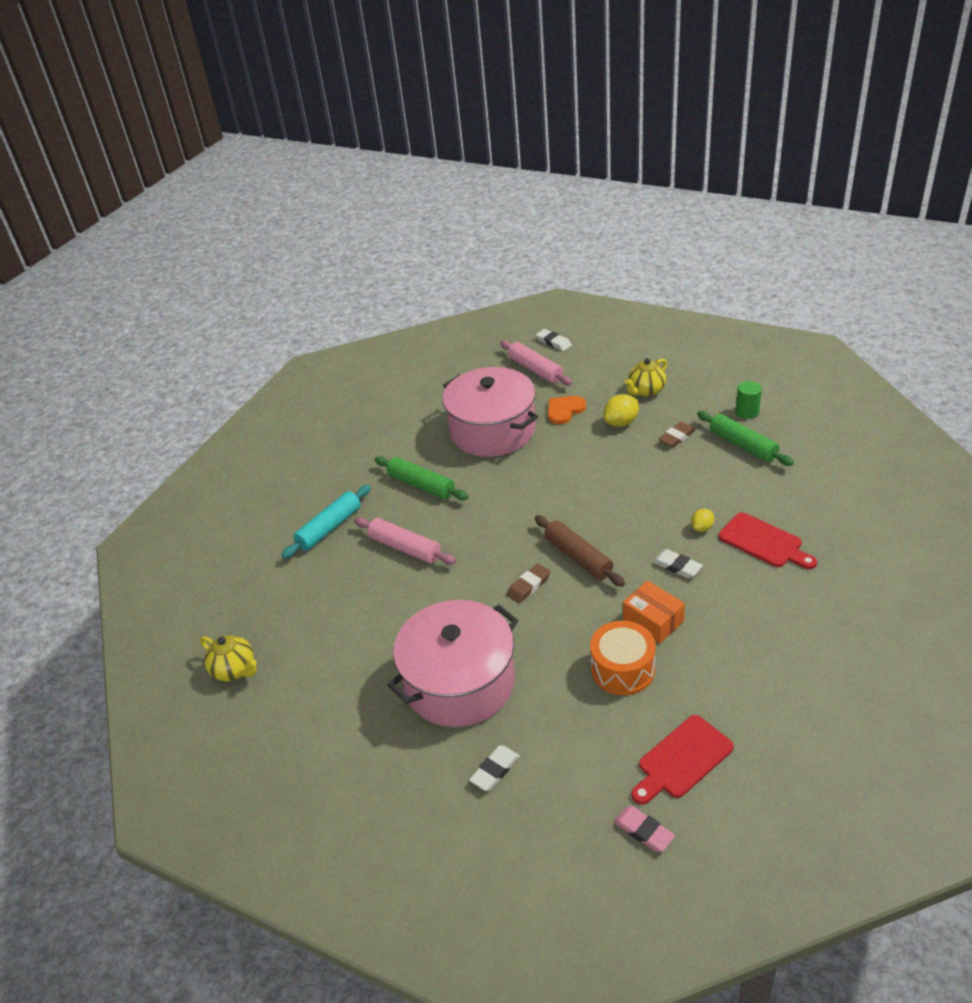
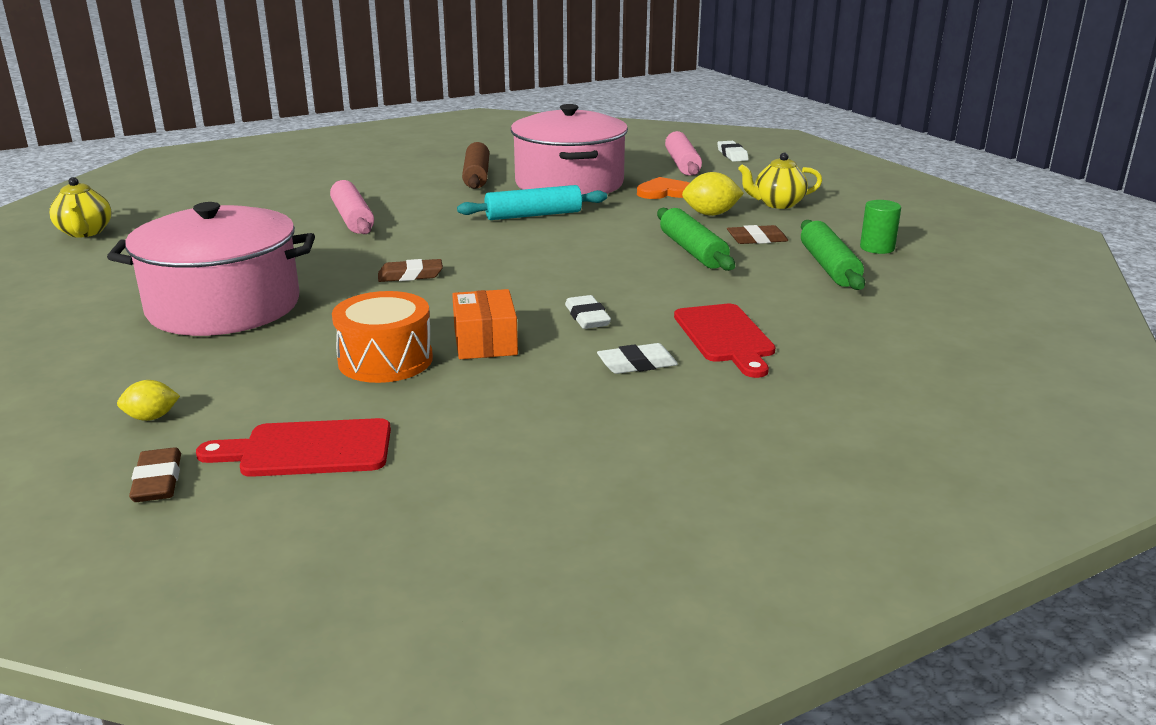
camera: 30 degrees right, 15 degrees down
turquoise rolling pin [282,485,371,559] -> turquoise rolling pin moved to [457,185,607,220]
green rolling pin [375,456,468,500] -> green rolling pin moved to [657,208,735,271]
white eraser [469,745,520,791] -> white eraser moved to [597,343,678,374]
brown rolling pin [535,515,625,587] -> brown rolling pin moved to [462,142,489,189]
pink eraser [614,806,675,852] -> brown eraser [129,447,181,502]
yellow lemon [691,509,714,532] -> yellow lemon moved to [117,380,180,421]

